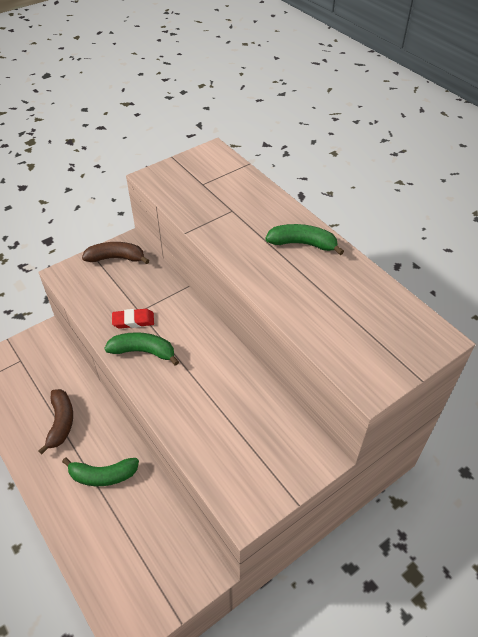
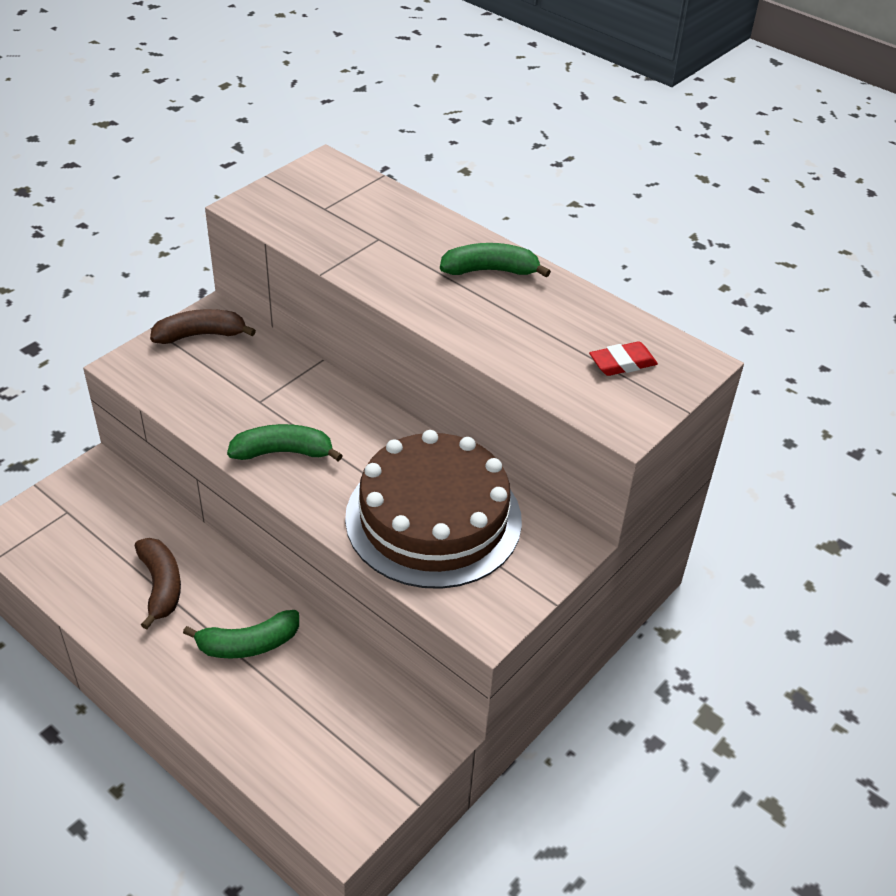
camera: 15 degrees left, 5 degrees down
red eraser [112,309,154,329] -> red eraser moved to [589,341,658,376]
none -> brown cake [345,430,522,589]

